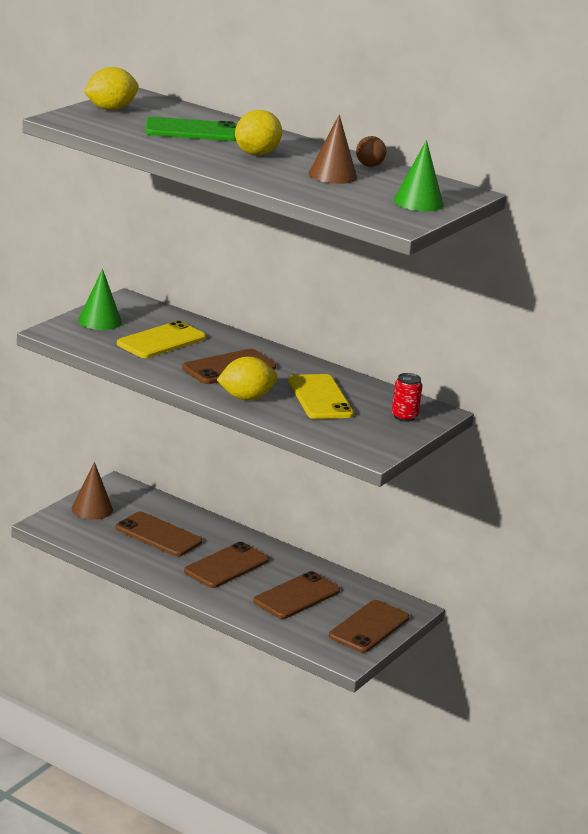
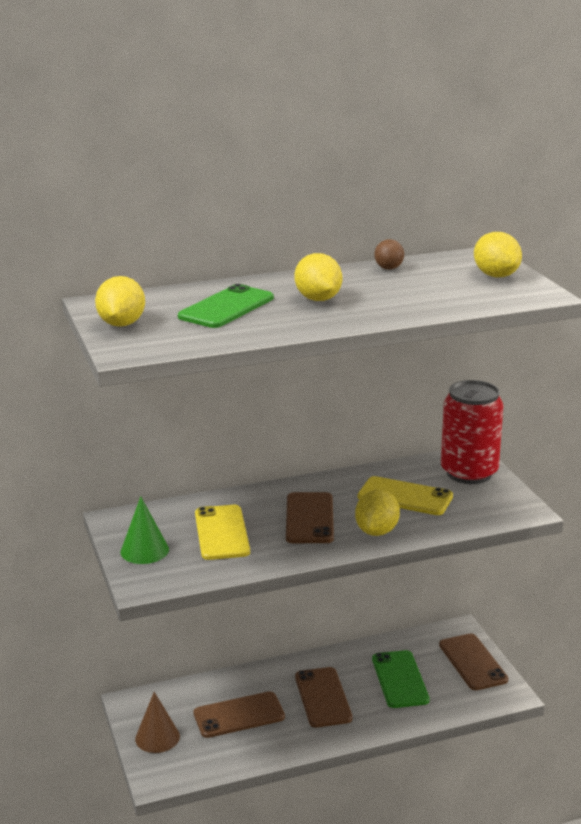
camera: 50 degrees left, 0 degrees up
brown phone [253,571,340,619] -> green phone [372,650,430,708]
brown cone [309,114,357,184] -> none
red can [392,373,422,422] -> red can [441,380,503,484], size x2.27
green cone [394,140,444,211] -> yellow lemon [474,232,522,277]

